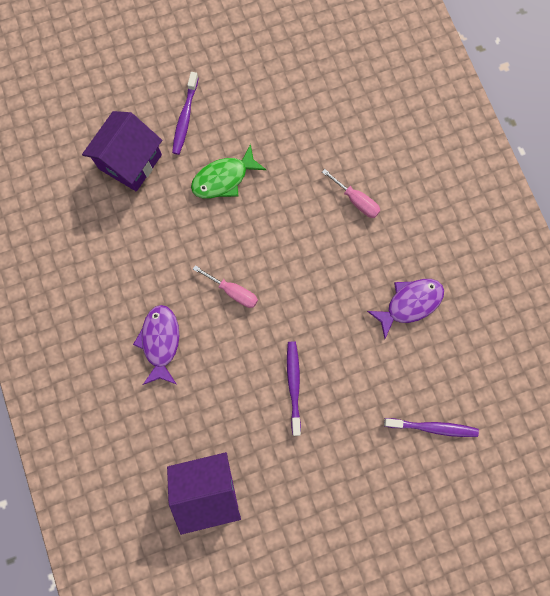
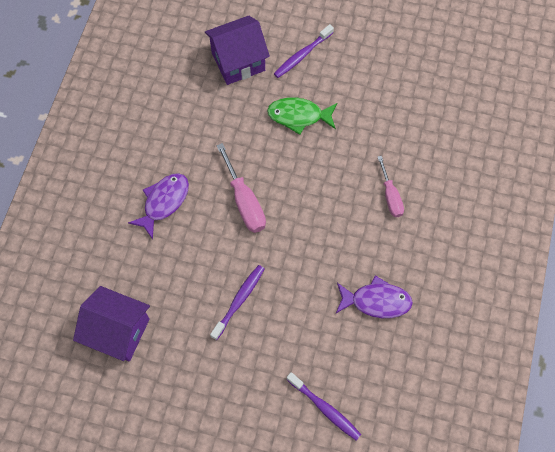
camera: 35 degrees right, 10 degrees down
pink screwdriver [193,265,258,308] -> pink screwdriver [216,143,266,233], size x1.51

